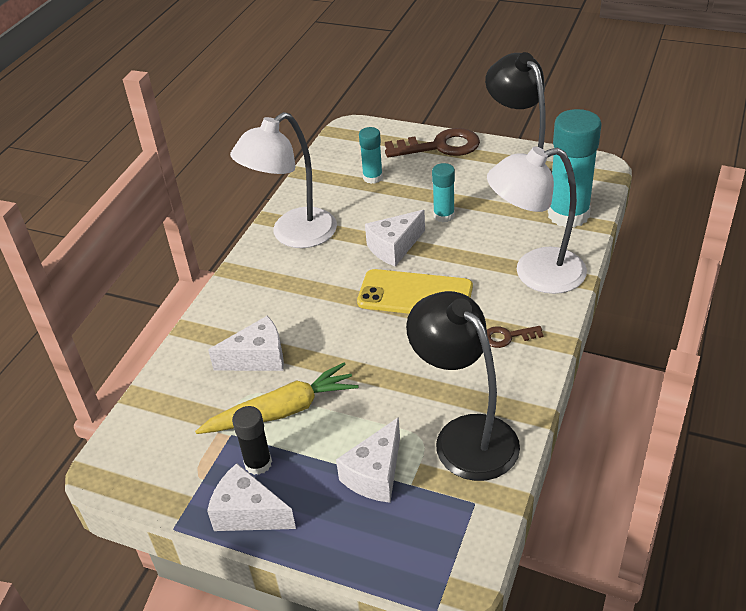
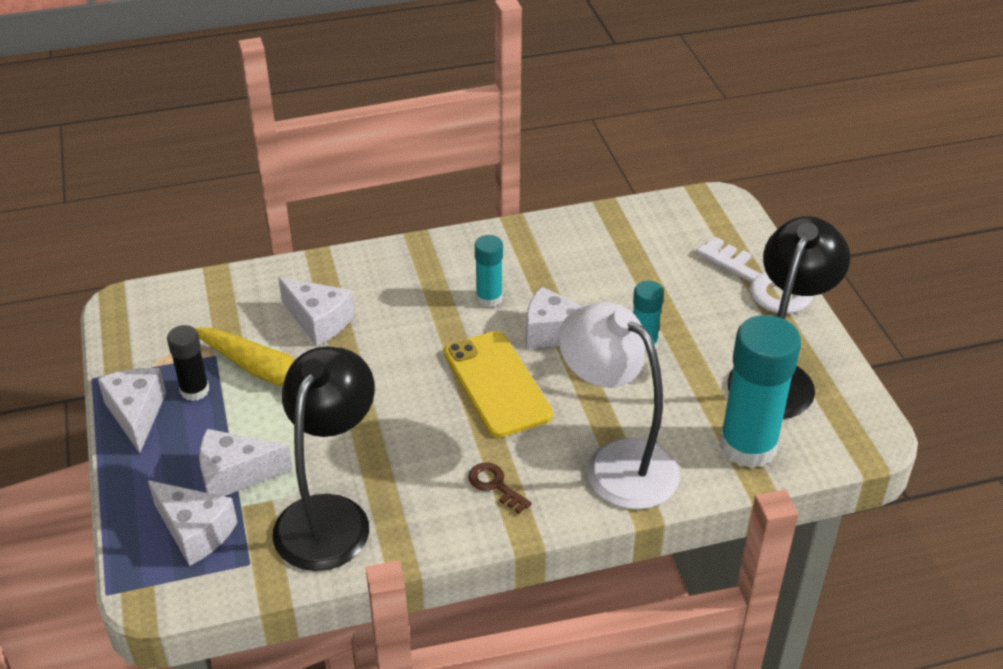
camera: 50 degrees right, 0 degrees up
white lamp [230,112,337,248] -> none
turquoise glue stick [359,127,383,184] -> turquoise glue stick moved to [475,235,503,307]
brown key [385,128,480,157] -> white key [696,237,813,314]
none -> white cheese [148,480,237,566]

